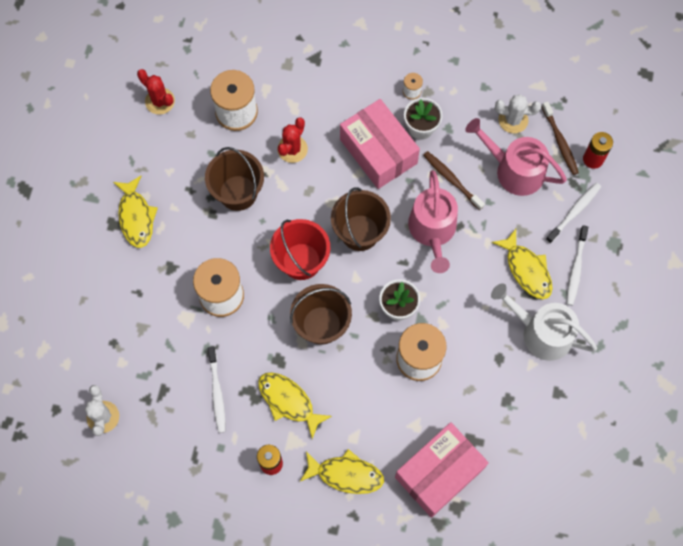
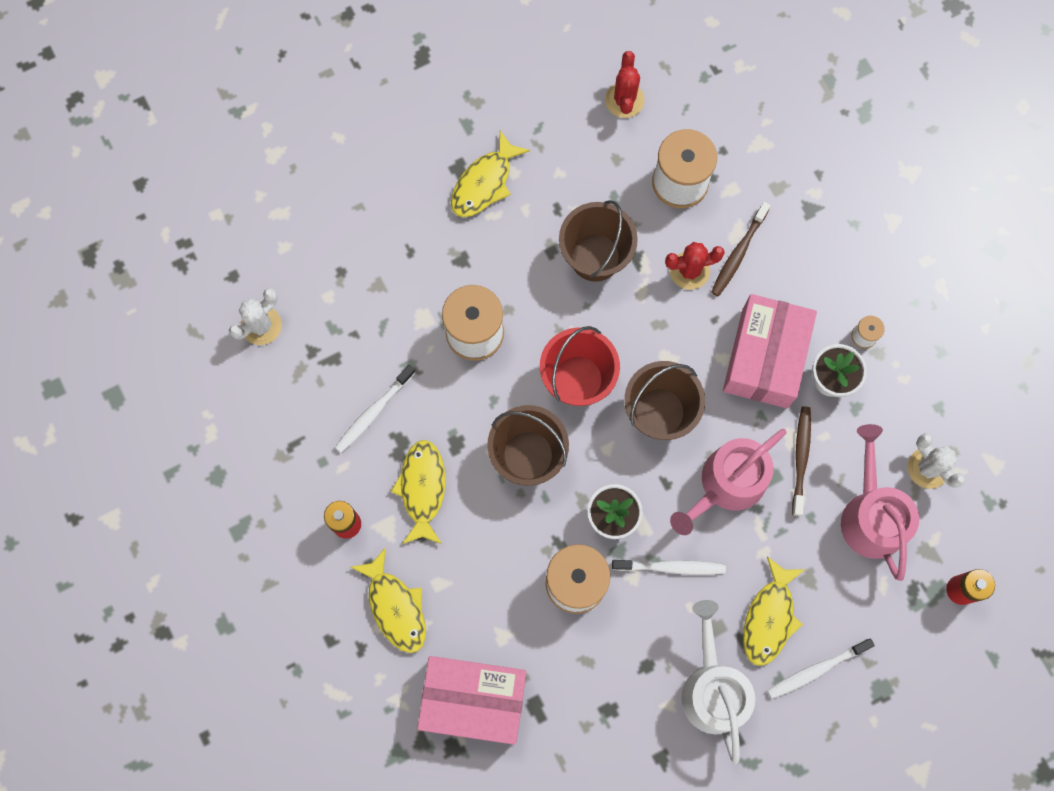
camera: 50 degrees right, 5 degrees up
brown toothbrush [542,101,579,175] -> brown toothbrush moved to [711,202,771,296]
white toothbrush [546,183,601,243] -> white toothbrush moved to [612,560,726,575]

